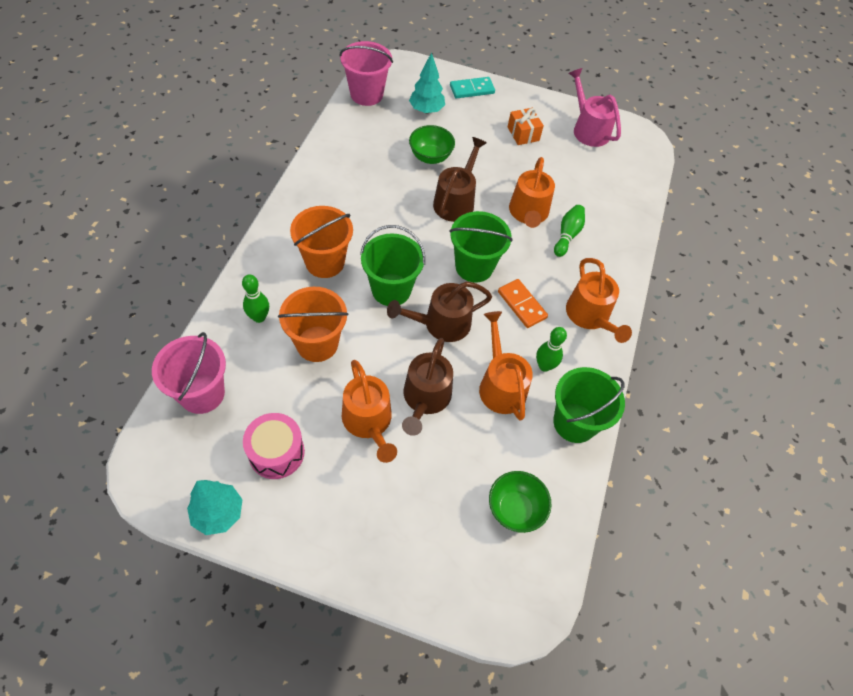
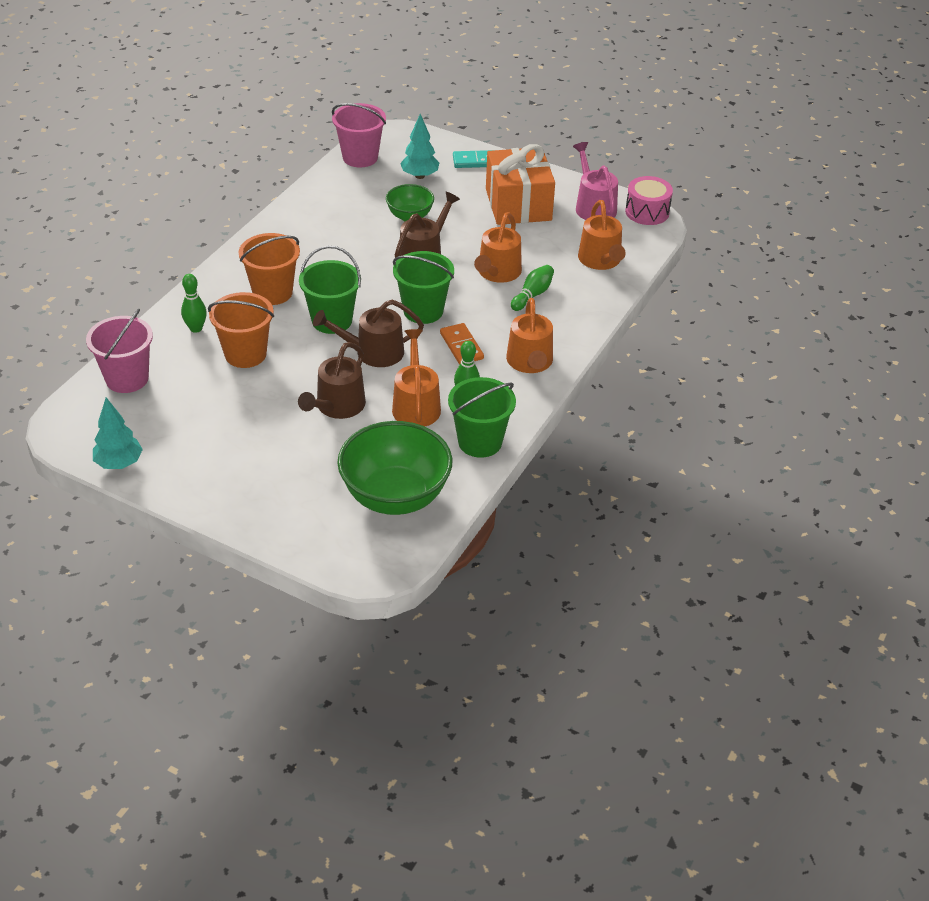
camera: 15 degrees right, 15 degrees down
pink drum [243,413,305,479] -> pink drum moved to [625,176,673,225]
orange watering can [342,360,397,463] -> orange watering can moved to [578,200,626,270]
green bowl [489,471,552,533] -> green bowl [337,421,452,515], size x1.88
orange gift [508,108,544,145] -> orange gift [486,144,555,225], size x2.13

